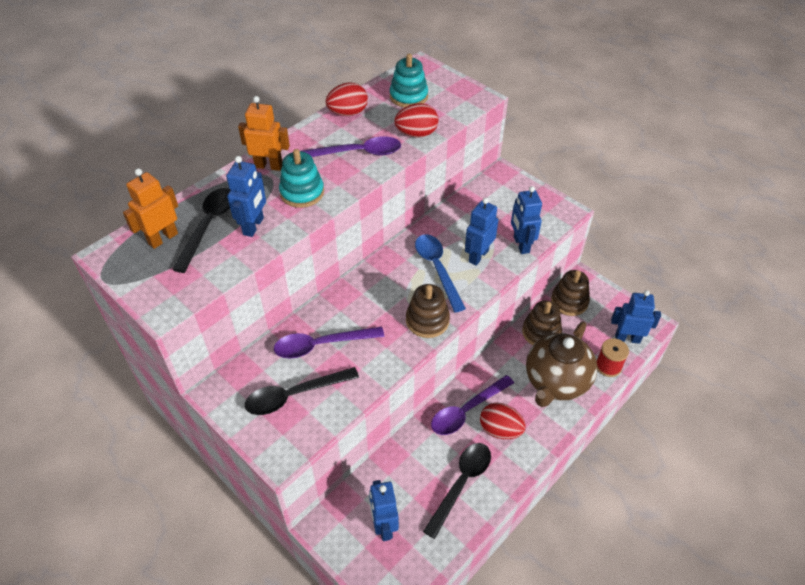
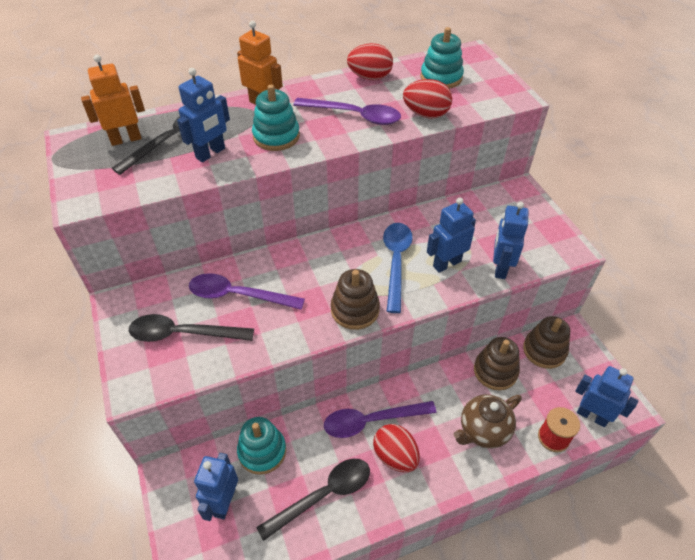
camera: 25 degrees right, 0 degrees up
brown teapot [526,322,597,407] -> brown teapot [454,394,522,448], size x0.66
none -> turquoise stacking toy [237,417,286,475]

